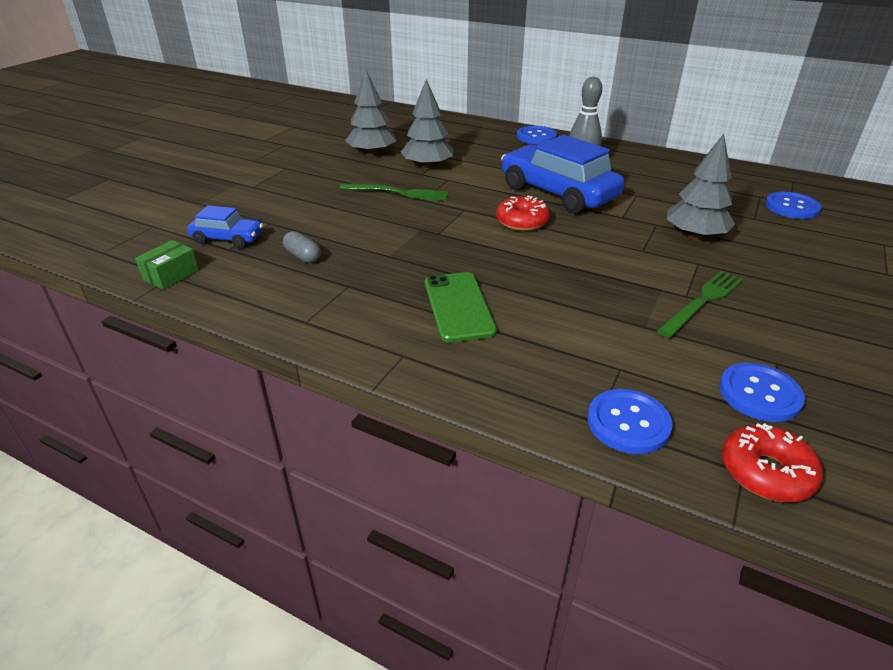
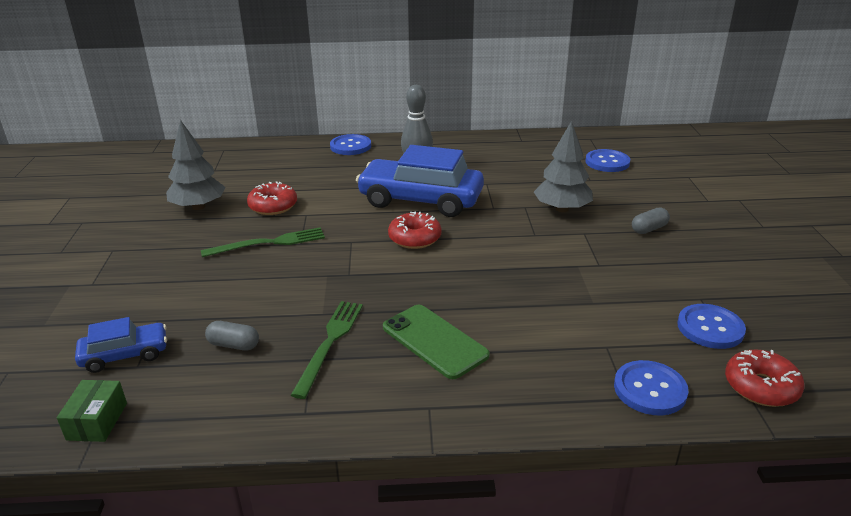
camera: 30 degrees left, 5 degrees down
grey tree [401,79,453,169] -> red donut [247,181,297,215]
green fork [657,271,743,338] -> green fork moved to [291,301,363,399]
none -> grey capsule [632,207,670,234]

